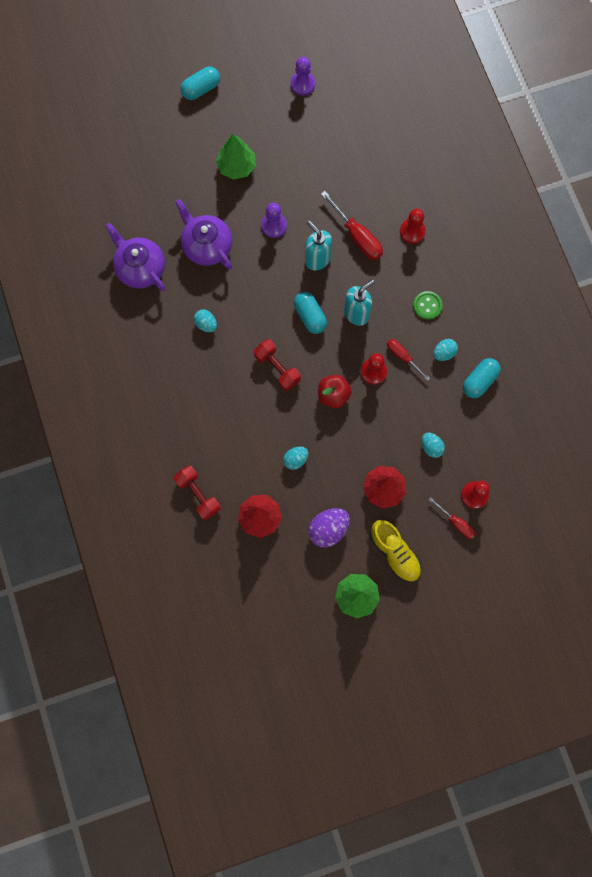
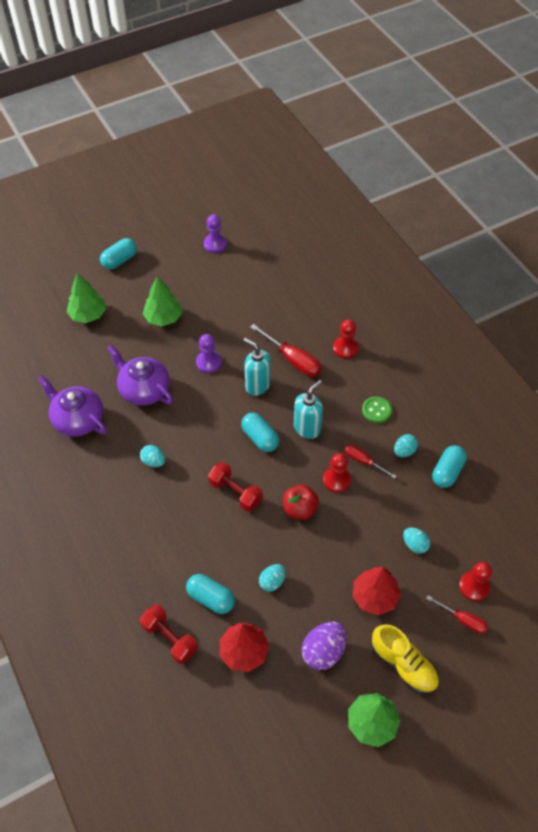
camera: 10 degrees left, 20 degrees down
none -> green tree [67,273,106,323]
none -> turquoise capsule [186,574,235,614]

